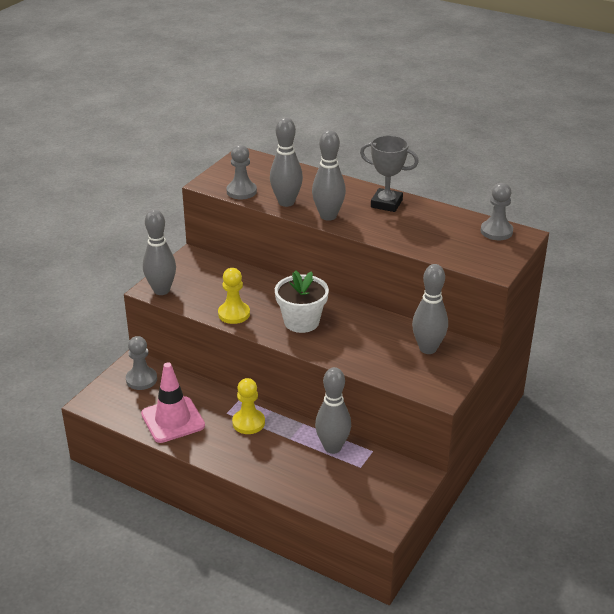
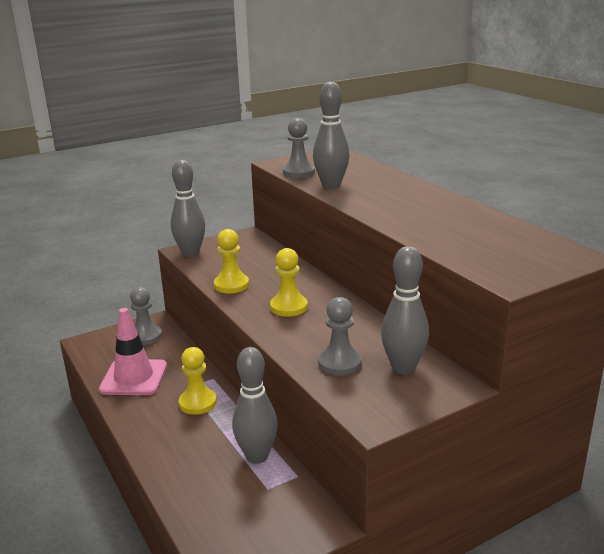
camera: 30 degrees right, 10 degrees down
white flower pot [275,270,329,333] -> yellow pawn [270,248,308,317]
grey bowling pin [312,130,346,221] -> none
grey trophy [360,135,419,212] -> none
grey pawn [481,183,513,240] -> grey pawn moved to [318,297,362,376]

